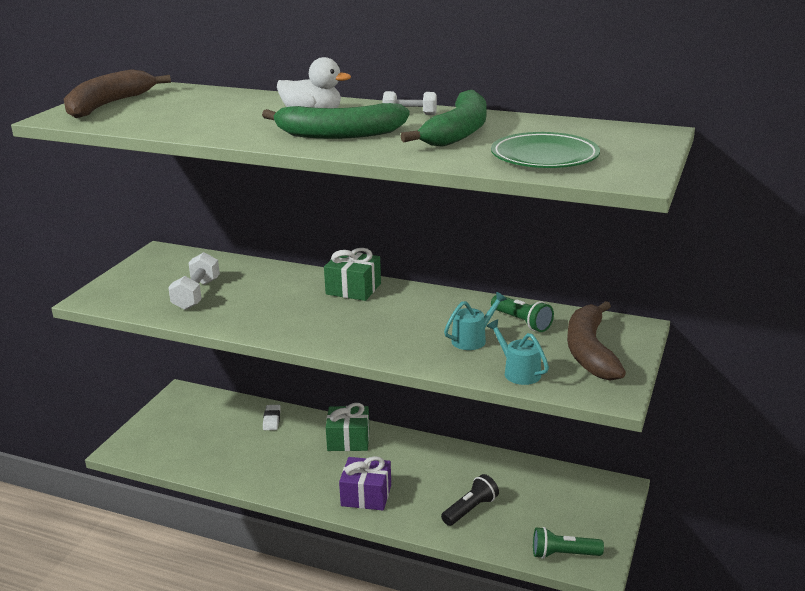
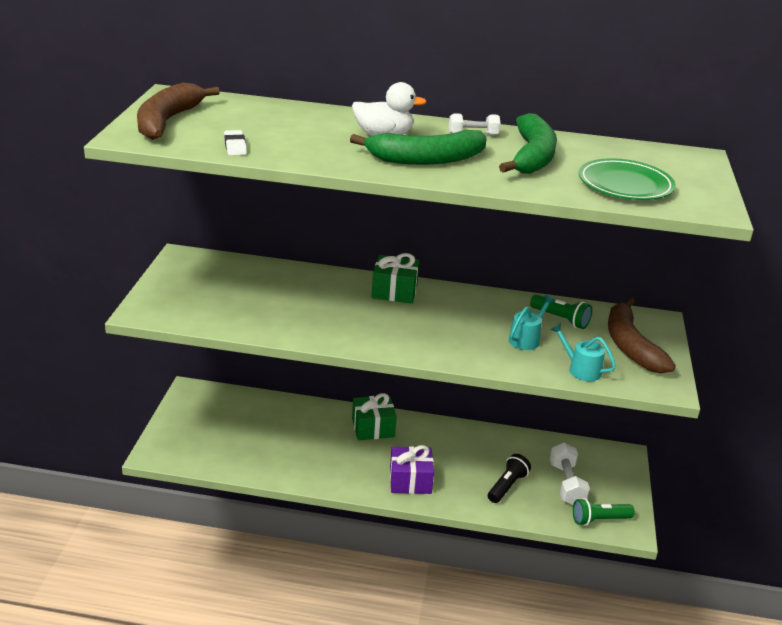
camera: 15 degrees left, 5 degrees up
white dumbbell [168,252,220,310] -> white dumbbell moved to [550,442,590,505]
white eraser [263,405,281,430] -> white eraser moved to [224,130,247,156]

